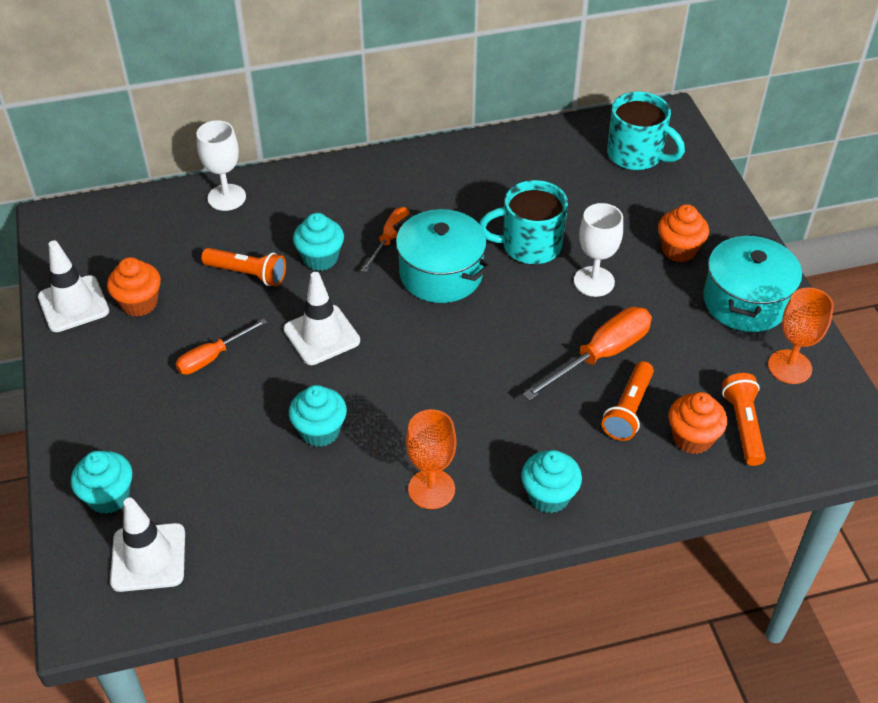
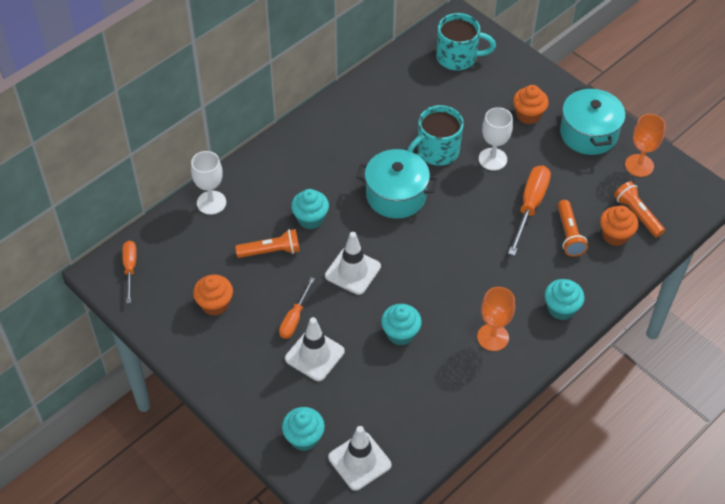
camera: 30 degrees left, 5 degrees up
white traffic cone [38,240,109,332] -> white traffic cone moved to [285,317,345,381]
orange screwdriver [361,207,410,272] -> orange screwdriver moved to [122,241,137,303]

